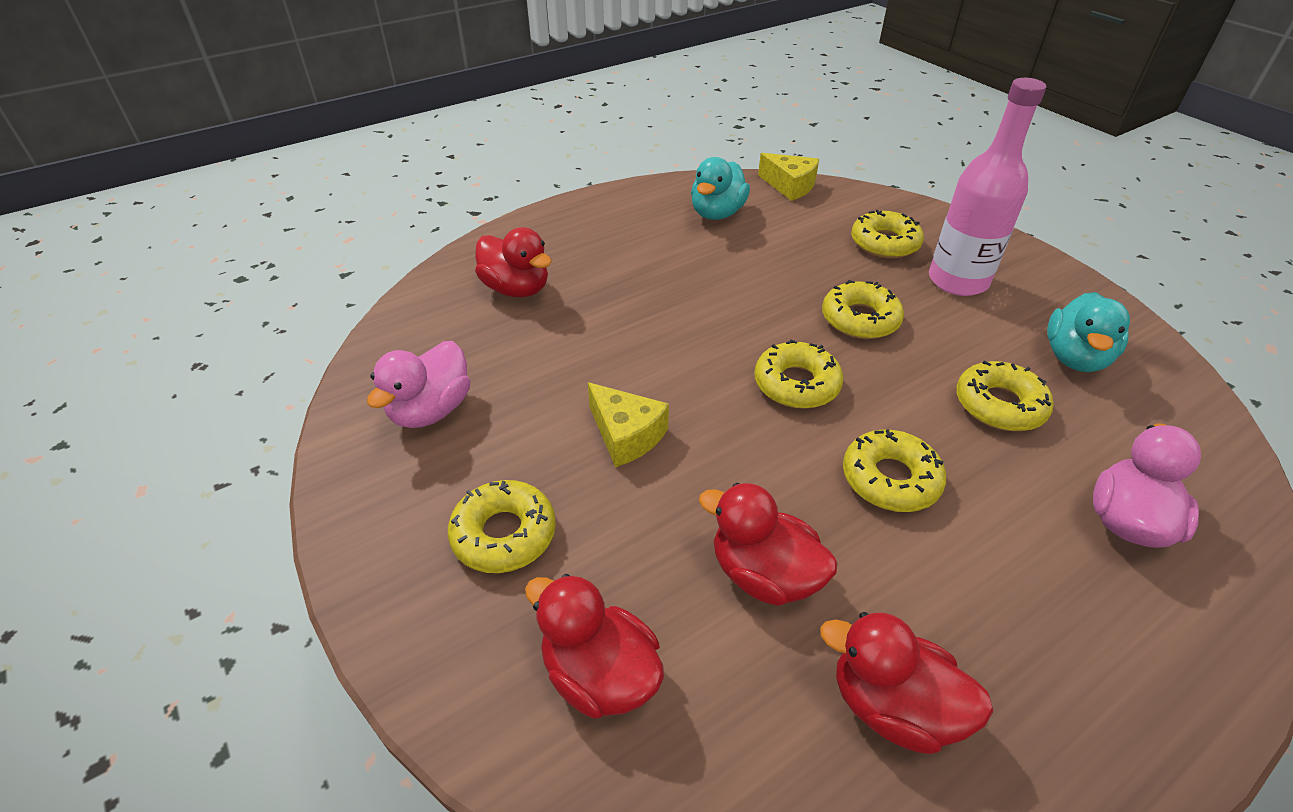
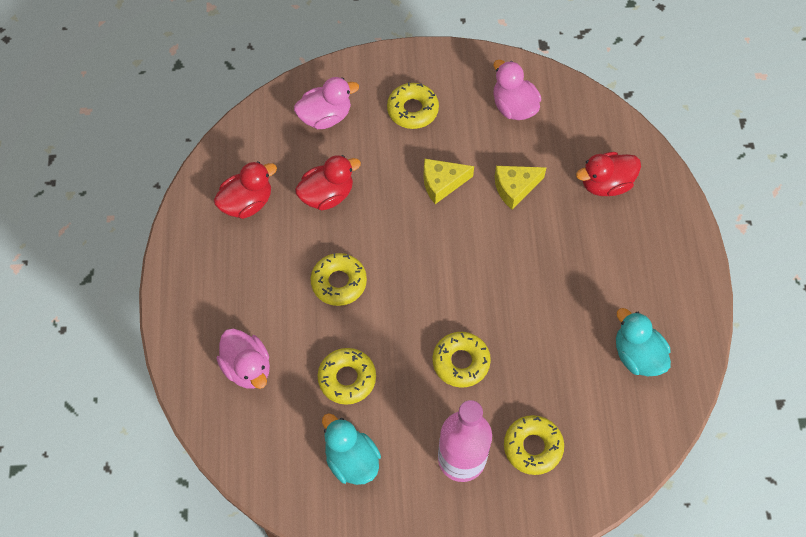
camera: 120 degrees right, 20 degrees up
red duck [525,574,664,719] -> pink duck [294,77,359,129]
yellow donut [755,339,844,409] -> none
yellow cheese [758,153,819,201] -> yellow cheese moved to [495,166,547,210]

